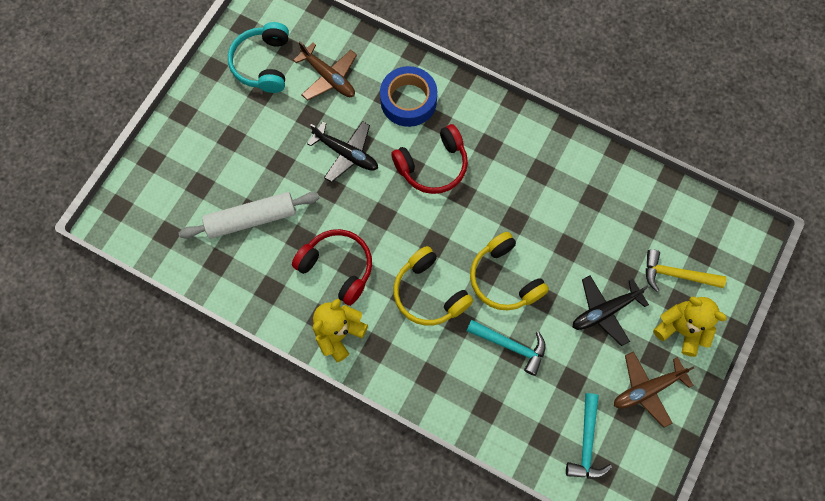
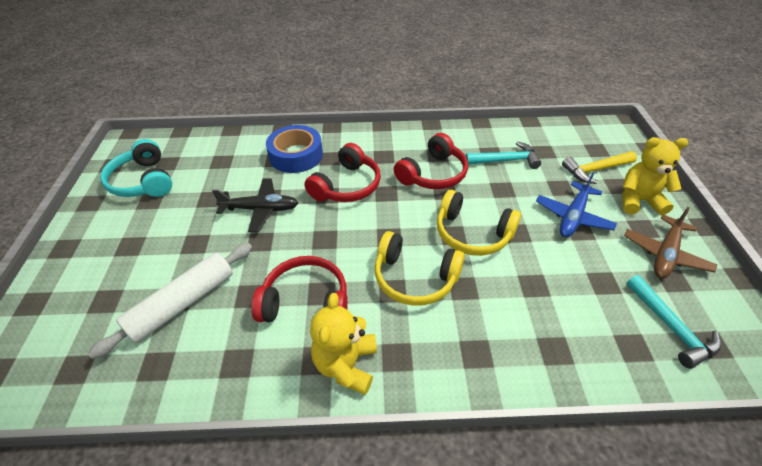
camera: 30 degrees left, 25 degrees down
brown plane [293,41,357,101] -> none
turquoise hammer [467,320,546,376] -> turquoise hammer moved to [465,142,541,169]
black plane [572,275,649,346] -> blue plane [536,172,617,237]
none -> red headphones [394,133,468,189]

